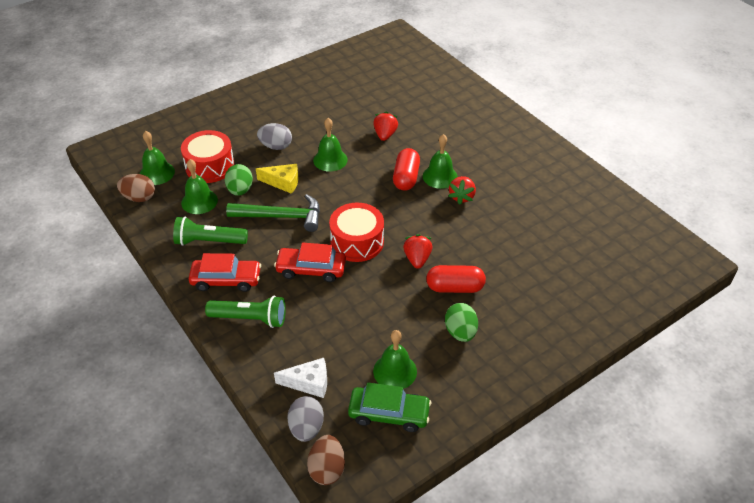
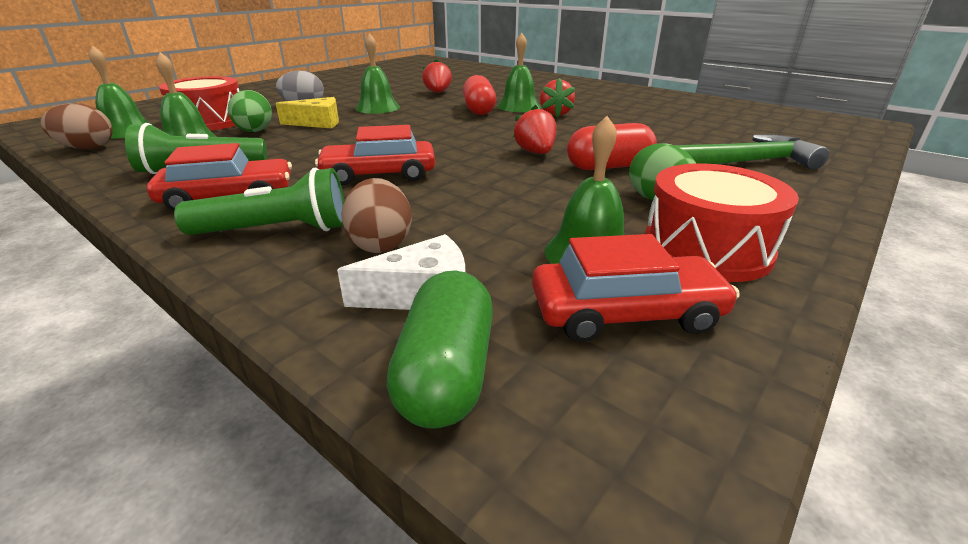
camera: 15 degrees left, 15 degrees down
green hammer [226,194,320,232] -> green hammer moved to [675,134,829,170]
grey egg [287,396,324,442] -> green capsule [387,270,493,429]
brown egg [307,435,345,485] -> brown egg moved to [341,178,412,253]
red drum [329,203,384,262] -> red drum moved to [645,163,799,282]
green car [348,383,431,432] -> red car [532,234,740,342]

